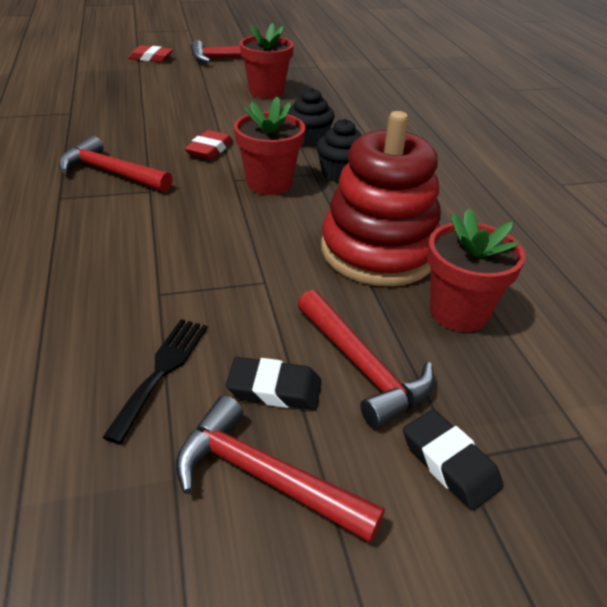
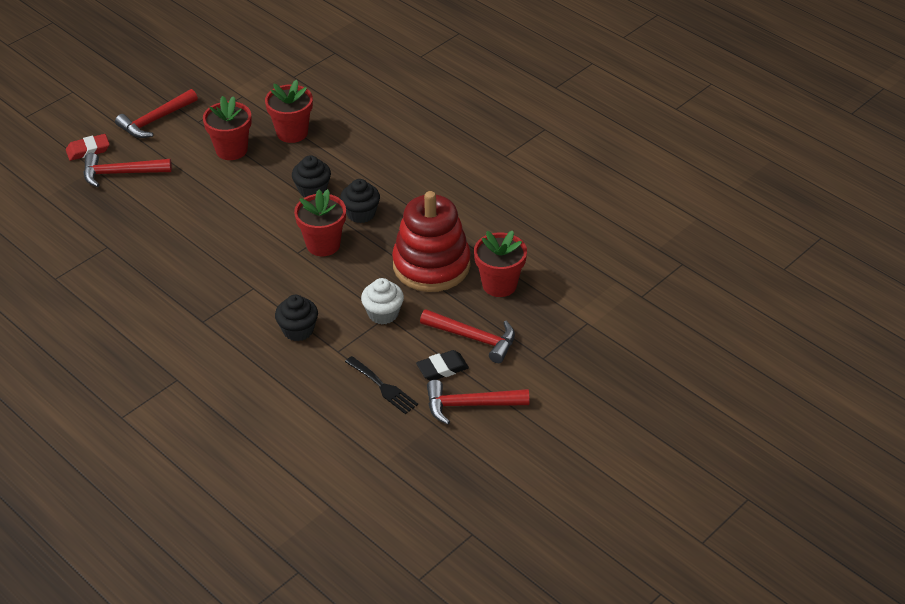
camera: 30 degrees left, 5 degrees up
red hammer [59,136,173,192] -> red hammer moved to [84,153,172,187]
black fork [102,319,208,444] -> black fork turned 150 degrees clockwise [345,356,418,414]
red eraser [185,130,233,159] -> none
black eraser [403,409,503,510] -> none
none -> red flower pot [265,80,313,143]
none -> black cupcake [275,295,318,341]
none -> white cupcake [361,278,404,325]

